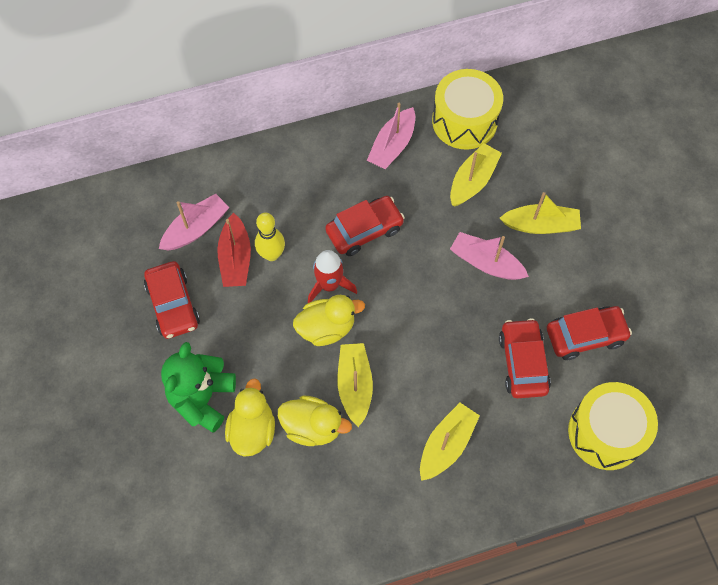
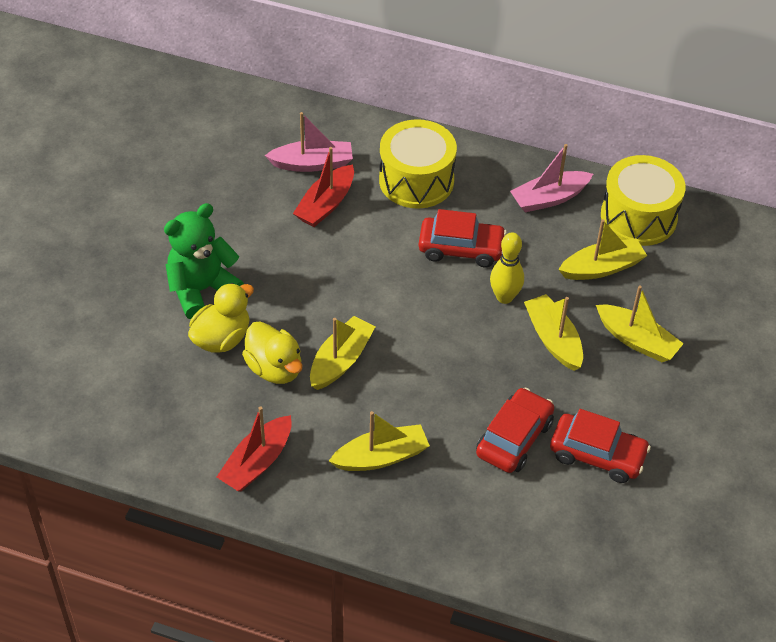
camera: 35 degrees right, 15 degrees down
red car [144,261,200,339] -> none
yellow bowling pin [255,213,285,261] -> yellow bowling pin moved to [490,232,524,304]
yellow duck [293,295,365,346] -> none
red rocket [308,250,357,303] -> none
pink boat [450,232,529,280] -> yellow boat [524,294,583,371]
yellow drum [568,382,658,470] -> yellow drum moved to [379,119,457,209]
none -> red boat [217,406,292,491]

